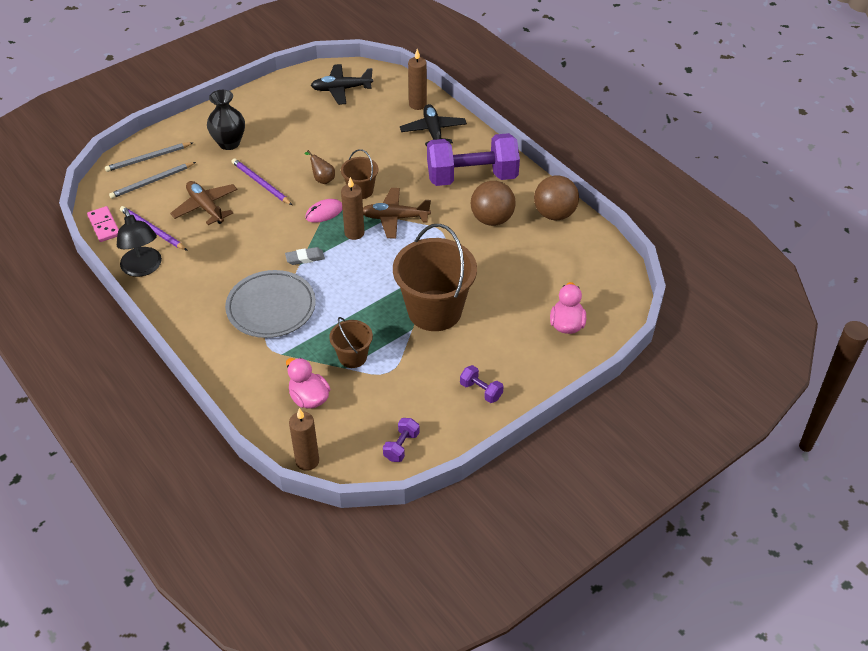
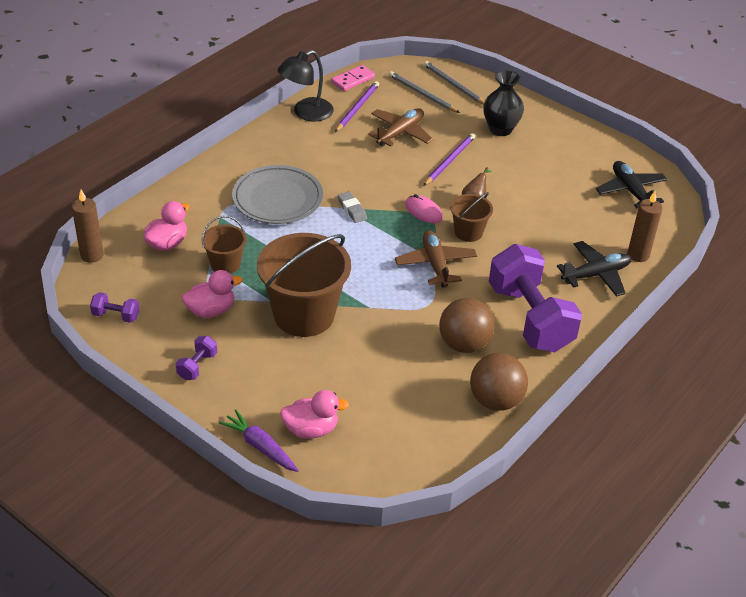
camera: 75 degrees right, 5 degrees down
brown candle [341,177,364,240] -> none
none -> pink duck [182,270,242,318]
none -> purple carrot [219,409,299,472]

